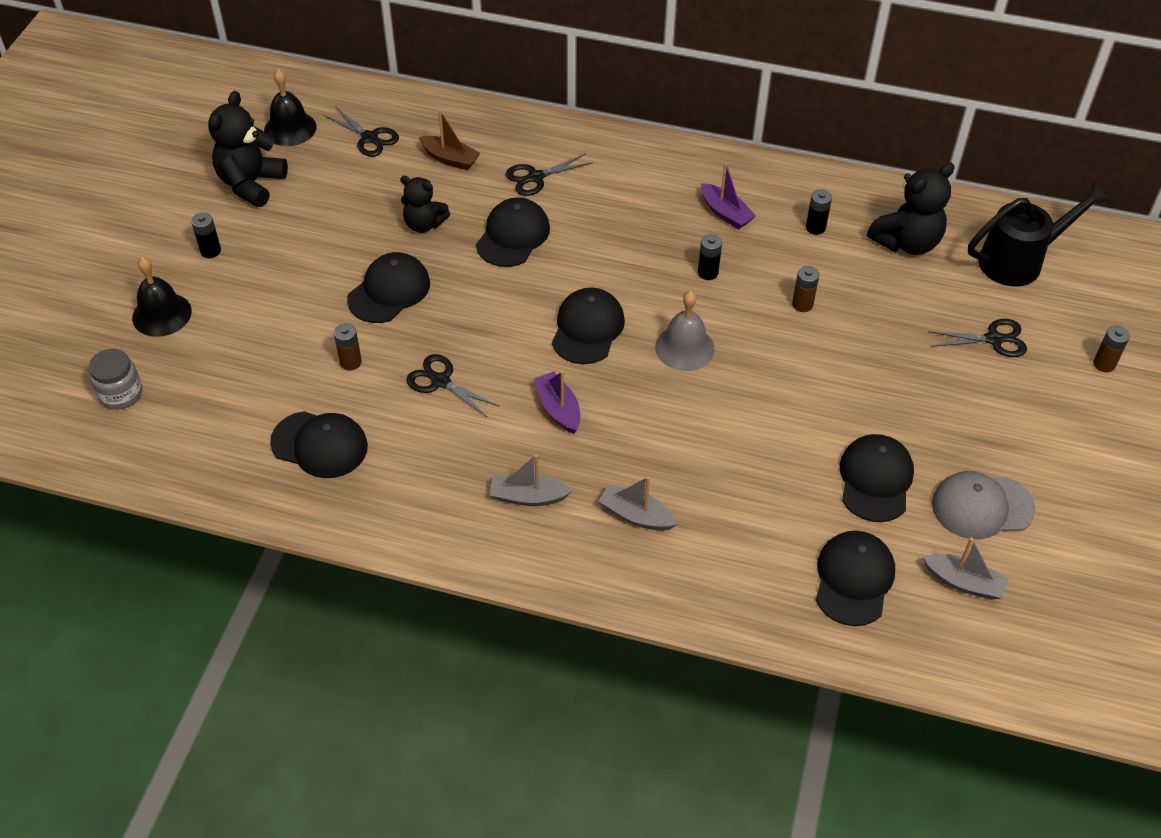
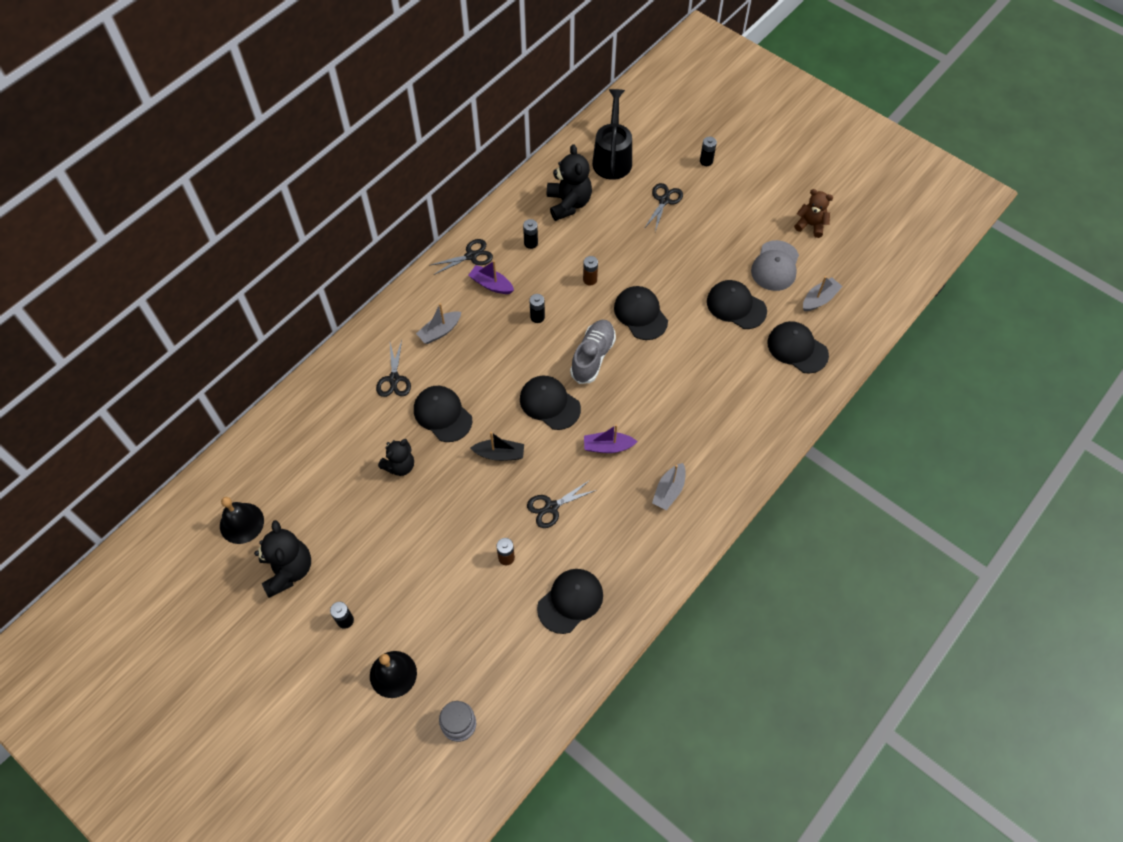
camera: 65 degrees left, 10 degrees up
black teddy bear [208,91,288,207] -> black teddy bear turned 150 degrees counterclockwise [254,520,311,598]
black scissors [324,106,399,157] -> black scissors moved to [431,239,493,275]
black cap [347,252,430,323] -> black cap moved to [614,286,668,340]
brown boat [419,110,480,170] -> none
grey boat [599,476,678,531] -> grey boat moved to [416,303,461,344]
grey bell [655,291,715,371] -> grey shoe [570,320,616,384]
purple boat [701,163,756,229] -> purple boat turned 135 degrees counterclockwise [468,261,514,294]
brown battery [1093,326,1130,372] -> black battery [700,137,717,166]
none -> black boat [471,432,524,461]
none -> brown teddy bear [794,189,833,238]

